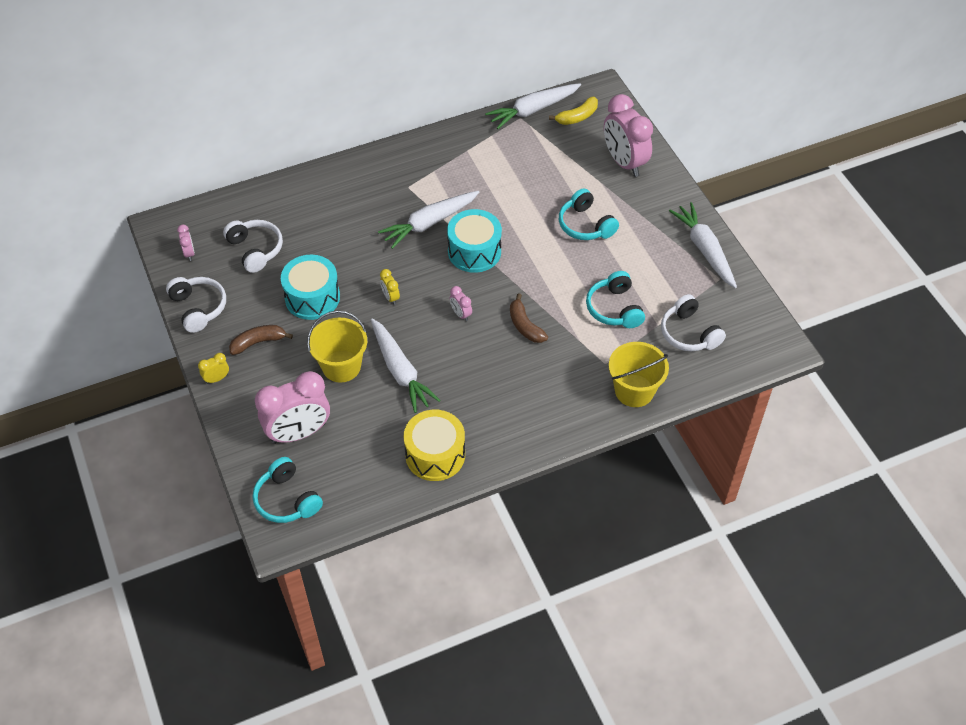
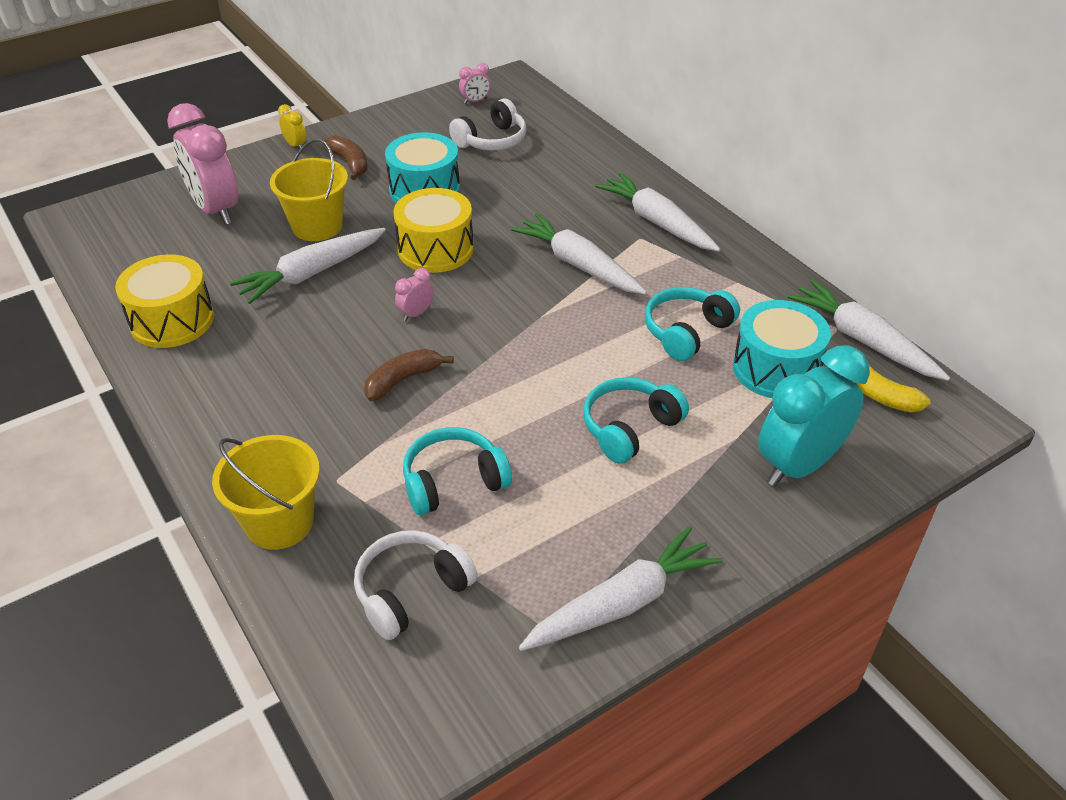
camera: 80 degrees right, 10 degrees down
white headphones [166,277,226,333] -> none
turquoise headphones [253,457,323,523] -> turquoise headphones moved to [645,287,740,361]
yellow clock [380,269,400,305] -> yellow drum [394,188,474,273]
turquoise drum [447,209,502,273] -> turquoise drum moved to [733,300,831,398]
pink clock [604,94,653,177] -> turquoise clock [758,345,870,486]
none -> white carrot [595,173,720,251]

